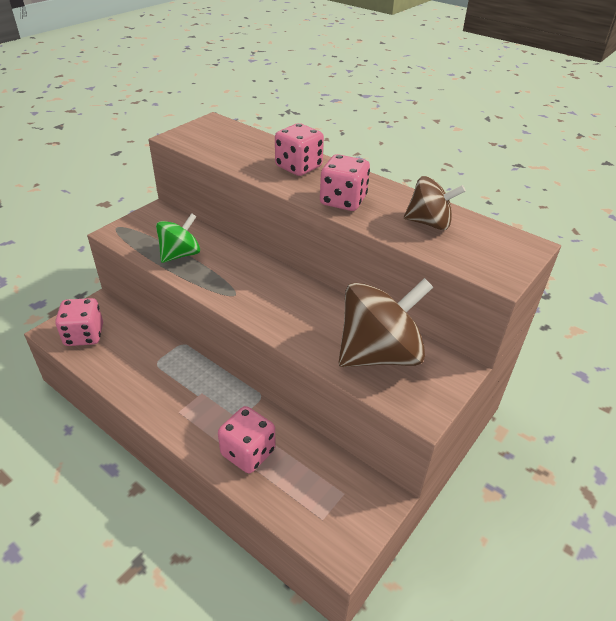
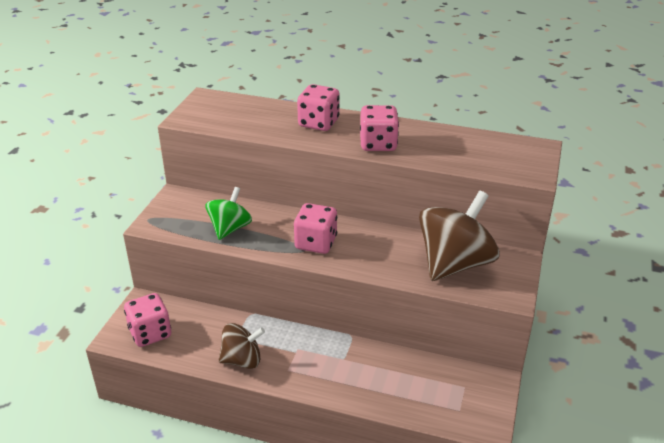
camera: 20 degrees left, 5 degrees down
pink dice [218,406,276,473] -> pink dice moved to [294,203,337,254]
brown spinning top [404,176,466,230] -> brown spinning top moved to [218,323,265,369]

